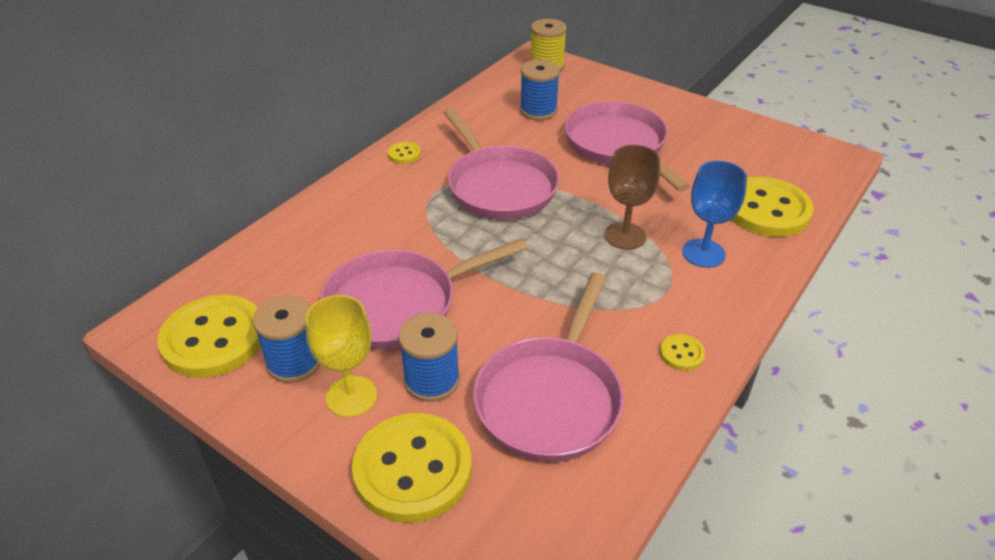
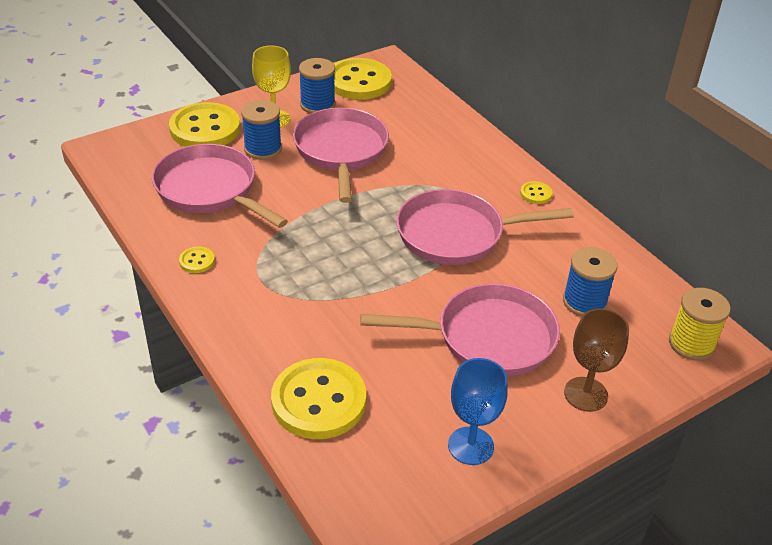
camera: 110 degrees right, 0 degrees up
brown goblet [605,145,660,250] -> brown goblet moved to [564,308,629,412]
blue goblet [682,161,747,268] -> blue goblet moved to [448,358,508,465]

